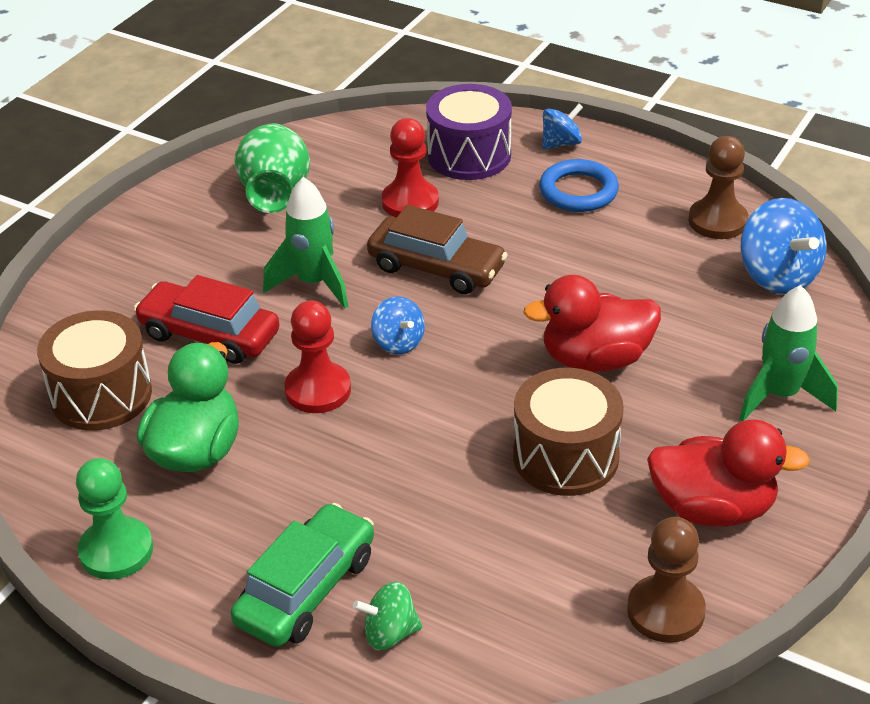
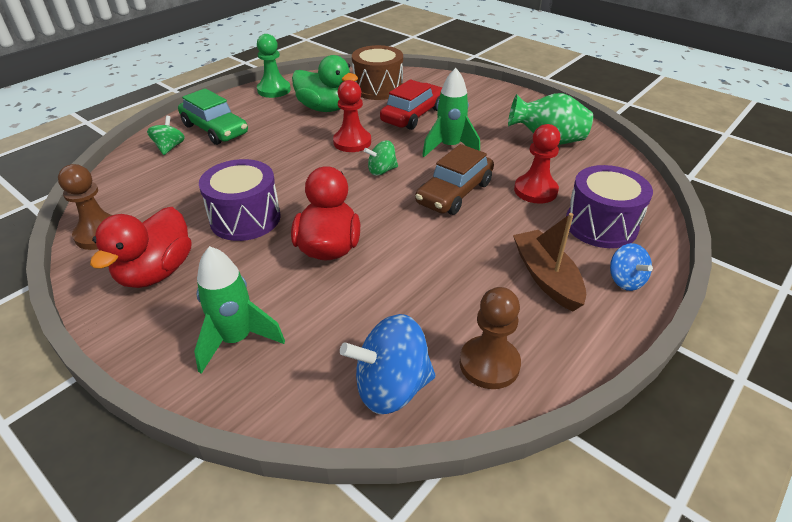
camera: 100 degrees right, 0 degrees up
blue spinning top [371,297,425,354] -> green spinning top [364,140,398,176]
brown drum [513,368,624,496] -> purple drum [199,159,281,241]
blue ring [539,159,619,212] -> brown boat [513,213,586,312]

